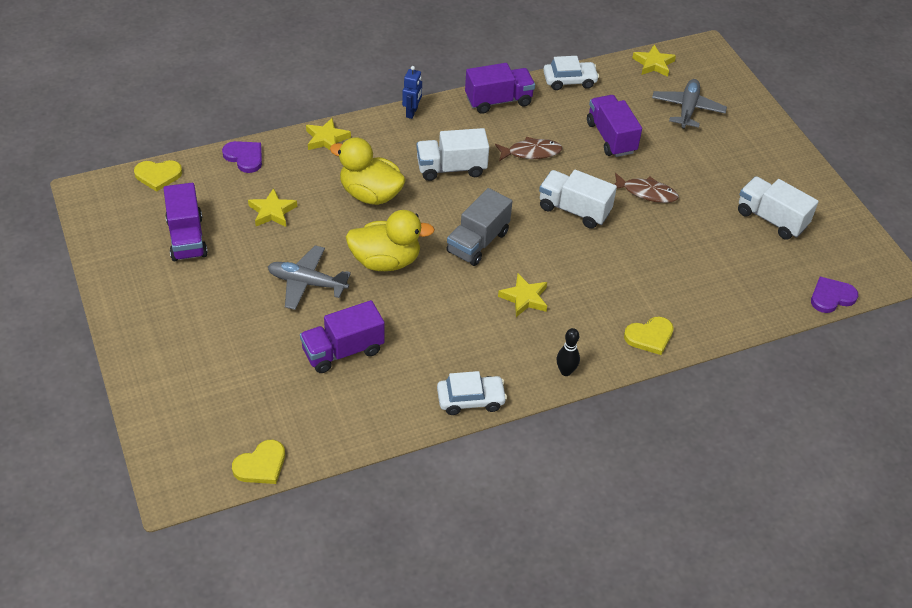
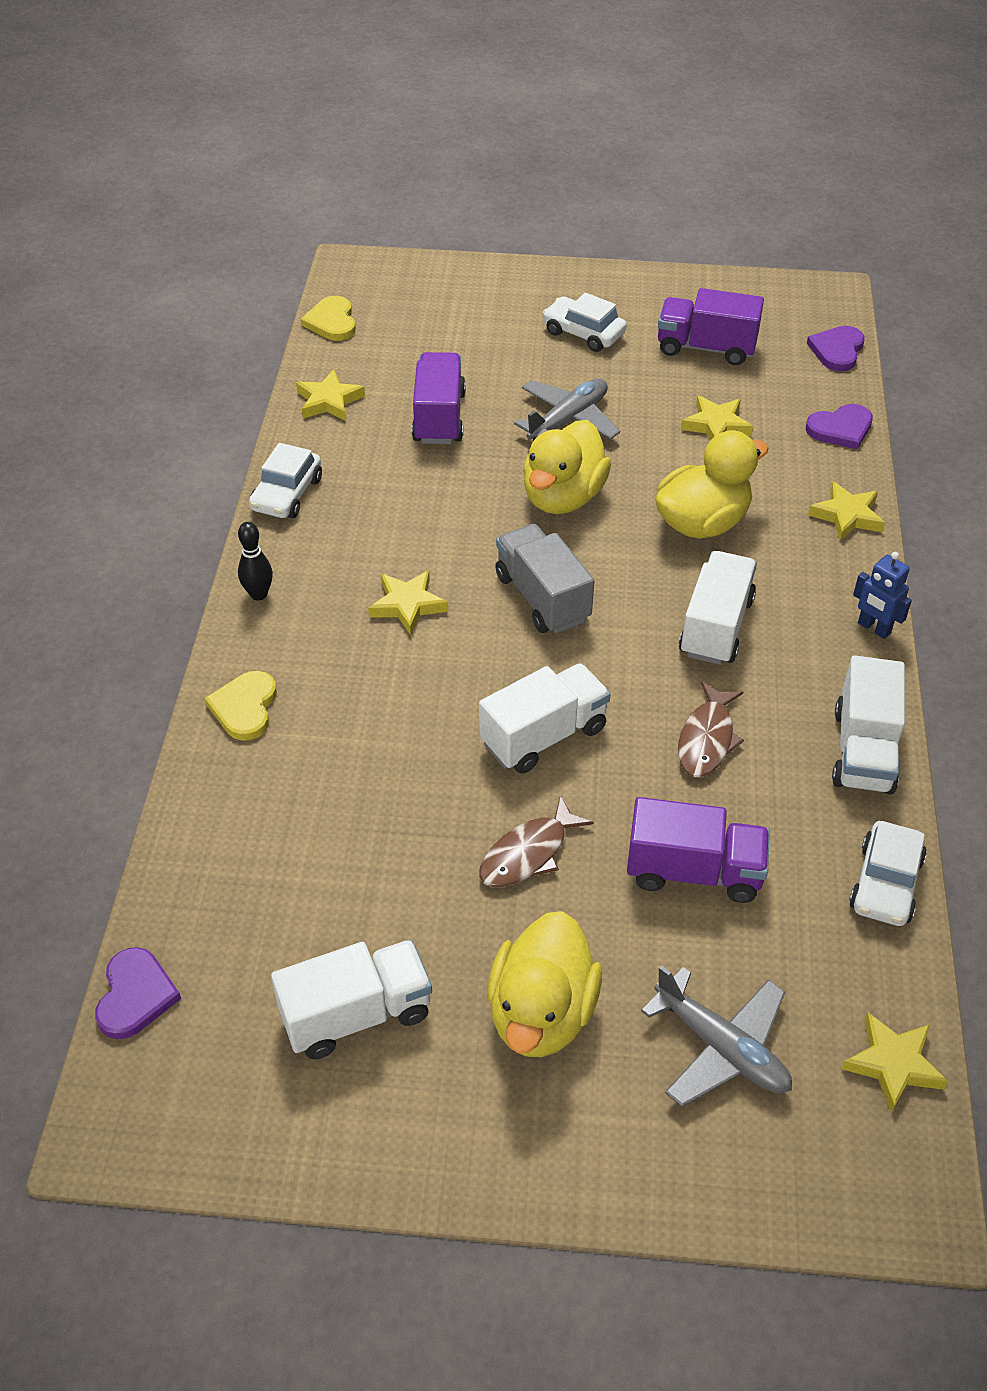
camera: 120 degrees right, 0 degrees up
yellow heart [134,160,182,192] -> purple heart [807,326,865,371]
purple truck [465,63,535,114] -> white truck [832,655,905,794]
none -> yellow star [296,369,365,421]
none -> yellow duck [487,911,602,1057]
none -> white car [543,293,627,352]

